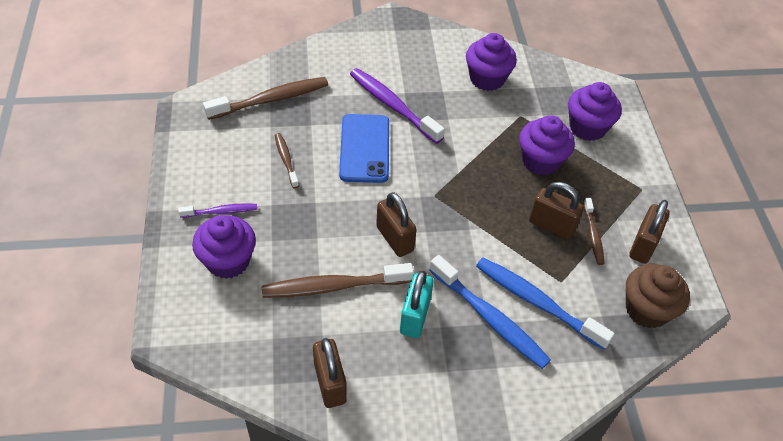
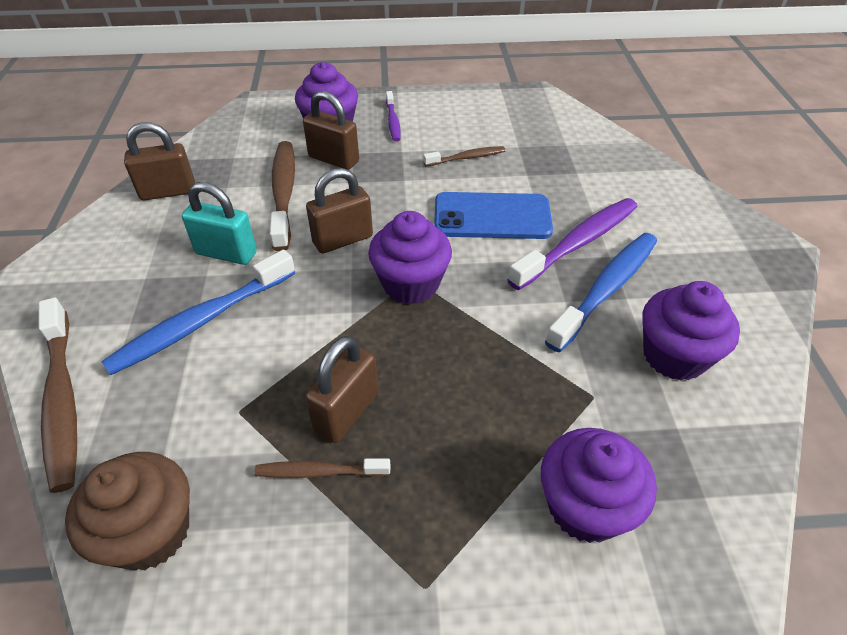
camera: 95 degrees right, 5 degrees down
brown toothbrush [203,77,328,120] -> brown toothbrush moved to [38,298,77,493]
blue toothbrush [476,258,615,350] -> blue toothbrush moved to [545,233,657,352]
purple cupcake [519,115,575,176] -> purple cupcake moved to [368,211,452,305]
brown padlock [629,200,670,264] -> brown padlock moved to [303,91,359,170]

